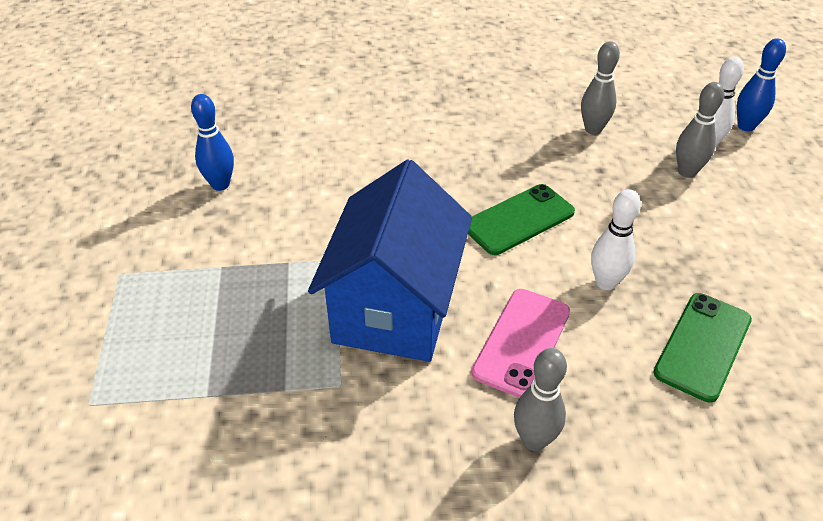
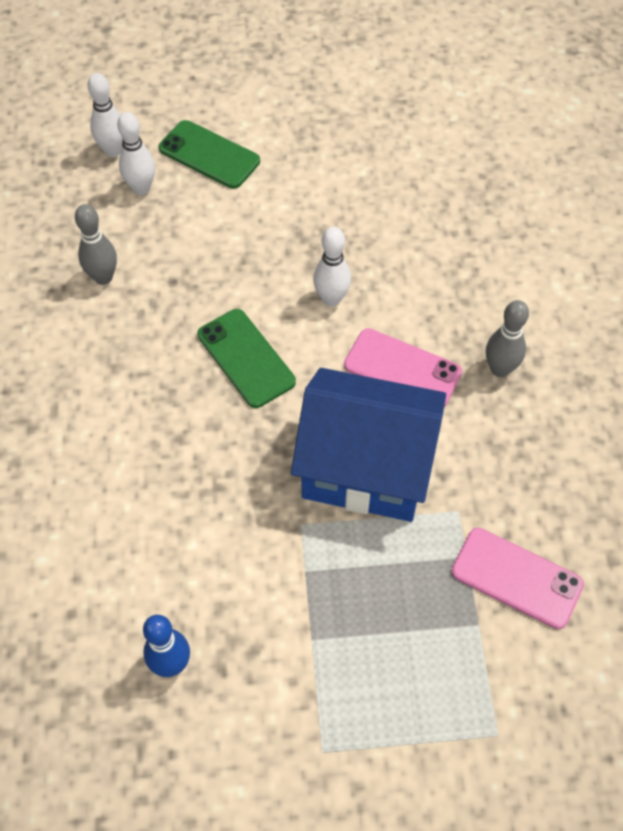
camera: 90 degrees left, 15 degrees up
green phone [653,293,752,403] -> green phone moved to [159,120,260,189]
grey bowling pin [676,82,724,178] -> none
blue bowling pin [737,38,786,131] -> white bowling pin [88,73,123,157]
none -> pink phone [451,528,584,629]

